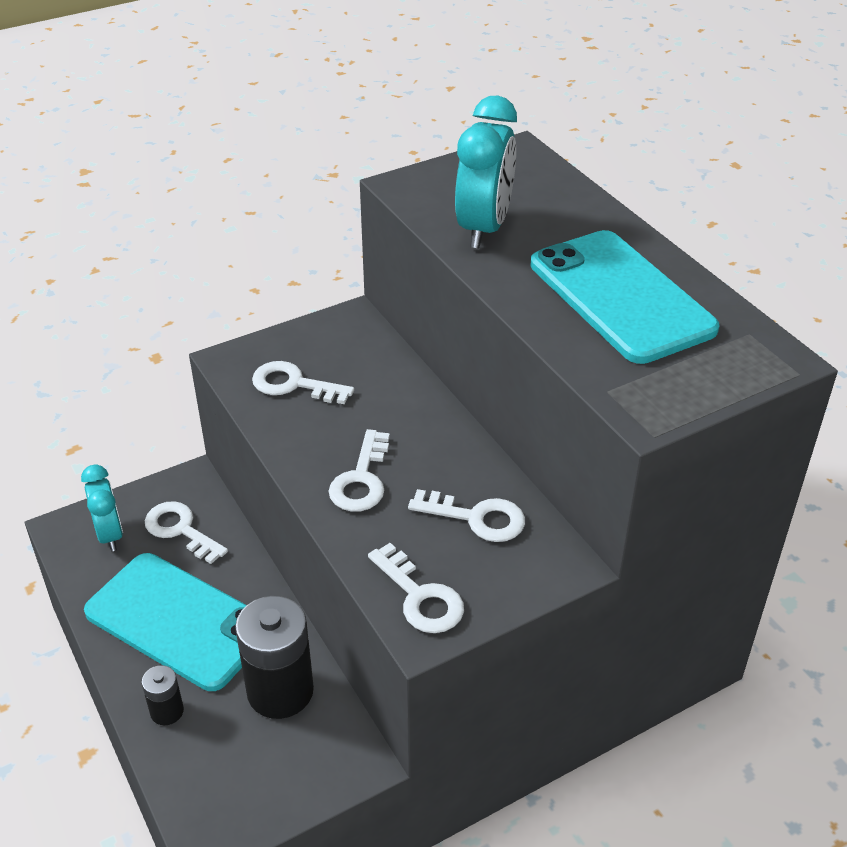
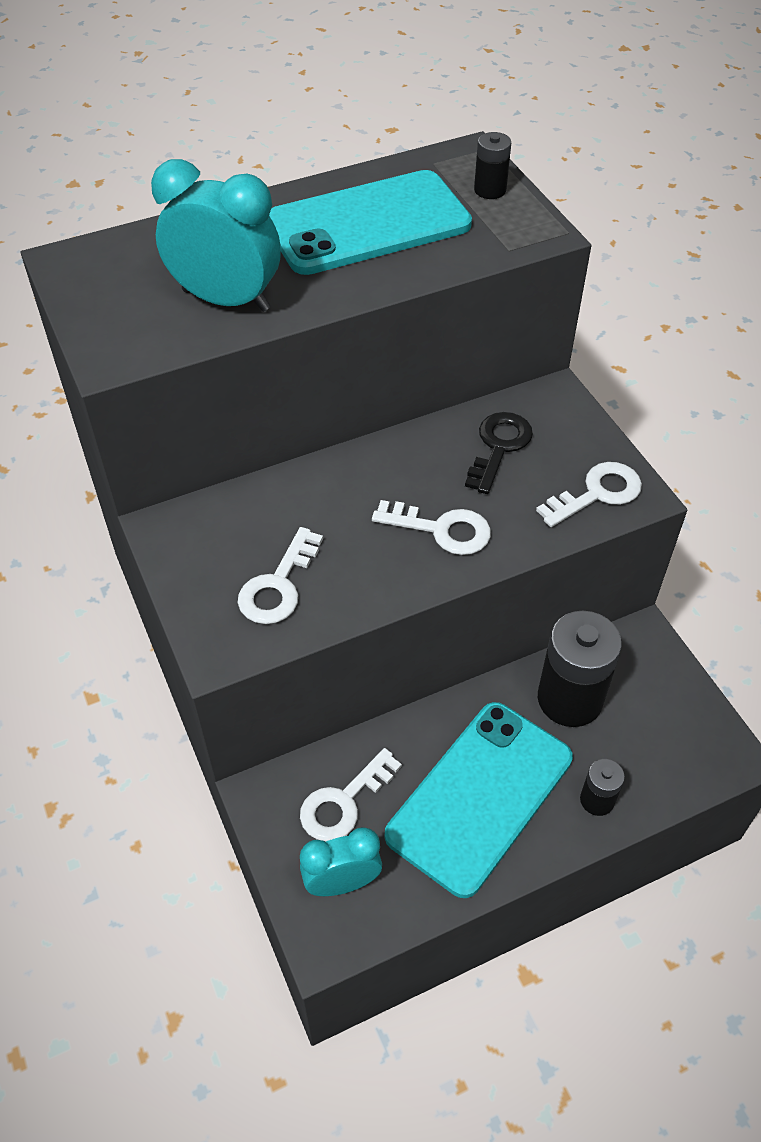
camera: 85 degrees left, 10 degrees up
white key [408,489,525,542] -> black key [465,412,533,494]
none -> black battery [474,132,511,199]

